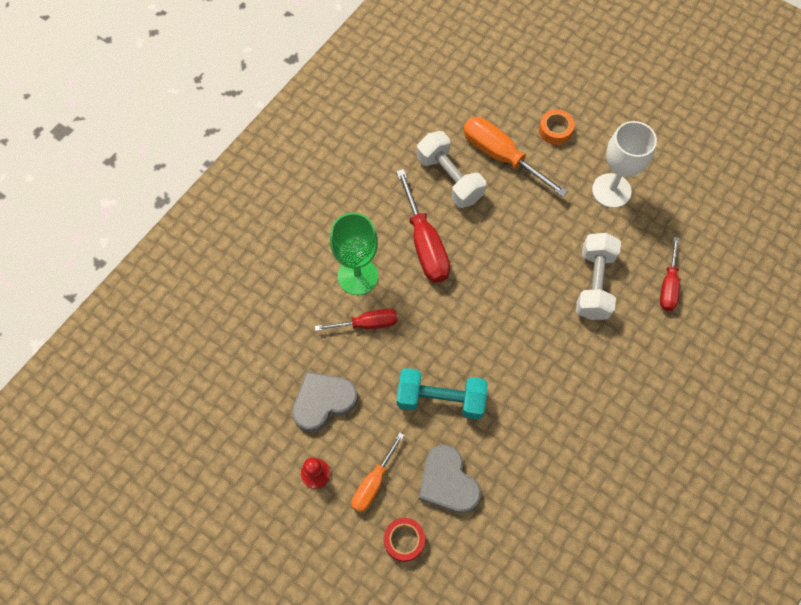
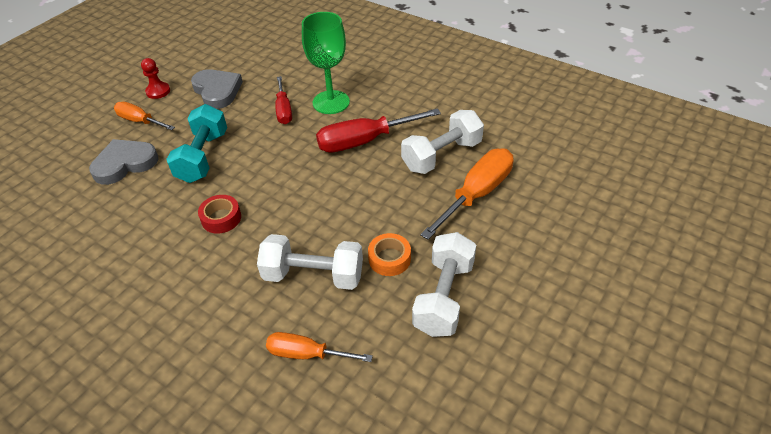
camera: 90 degrees right, 20 degrees down
red tape [384,518,425,562] -> red tape moved to [198,195,241,234]
orange tape [539,110,574,145] -> orange tape moved to [368,233,411,276]
white goblet [592,121,657,208] -> white dumbbell [412,232,476,337]
red screwdriver [660,237,680,311] -> orange screwdriver [266,332,373,362]

